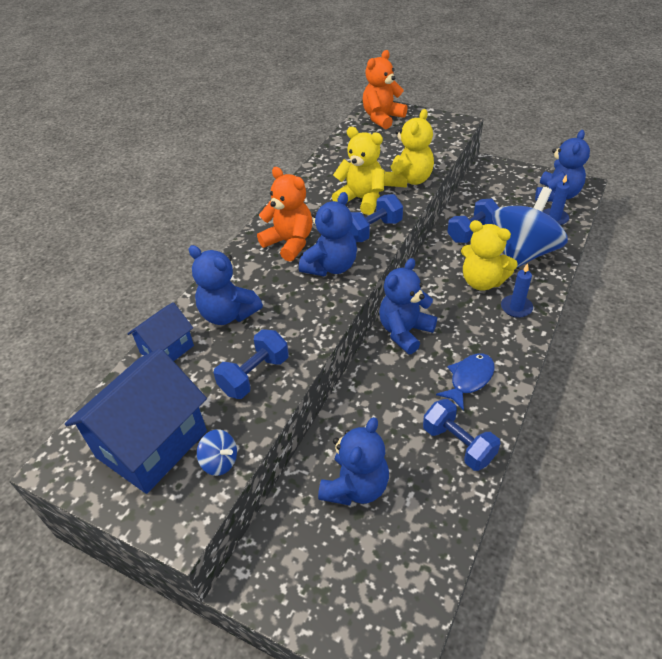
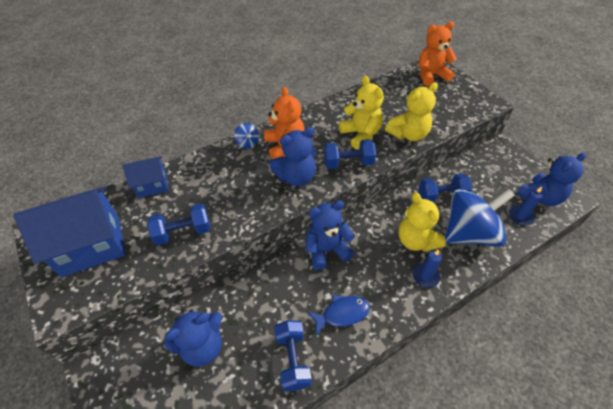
camera: 30 degrees right, 5 degrees up
blue teddy bear [189,245,263,325] -> none
blue spinning top [197,429,237,476] -> blue spinning top moved to [234,123,259,149]

